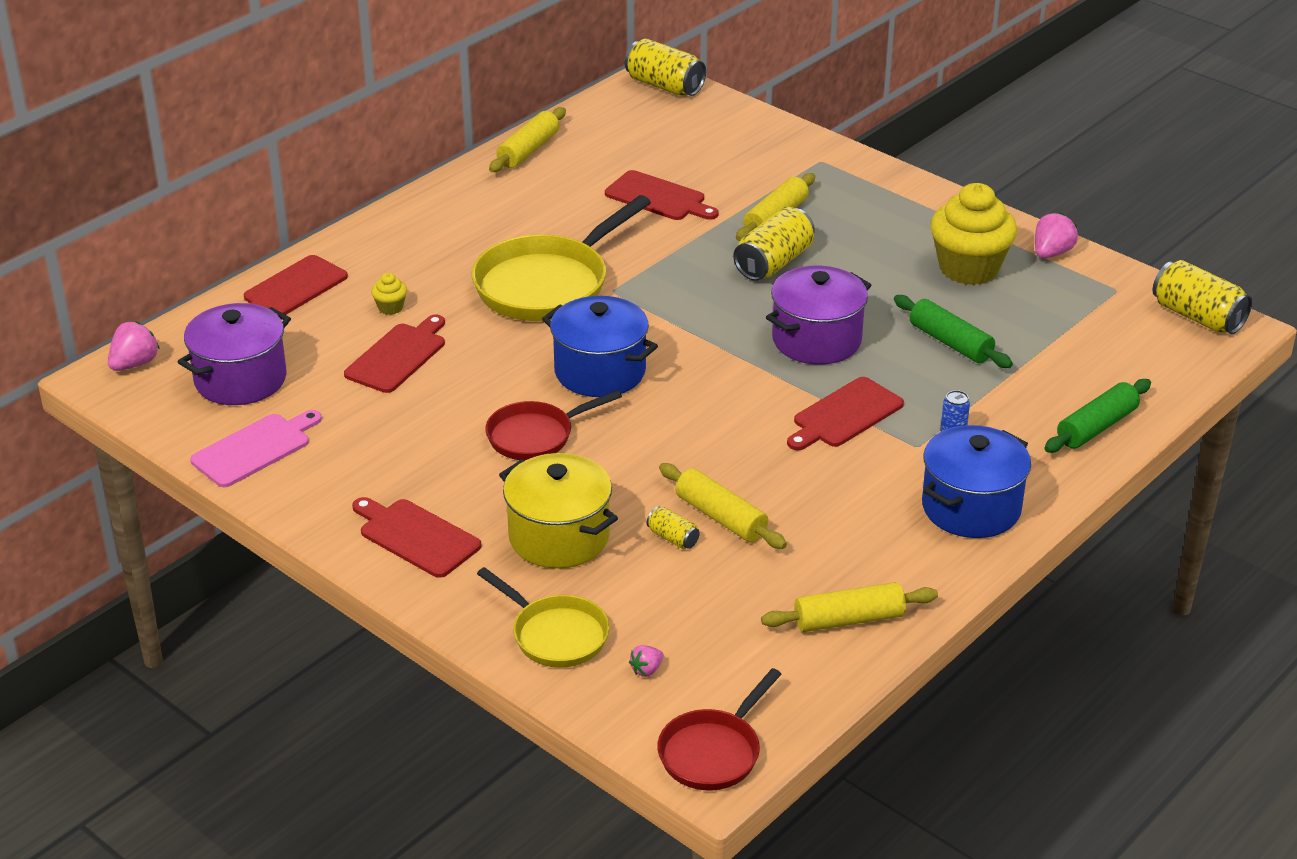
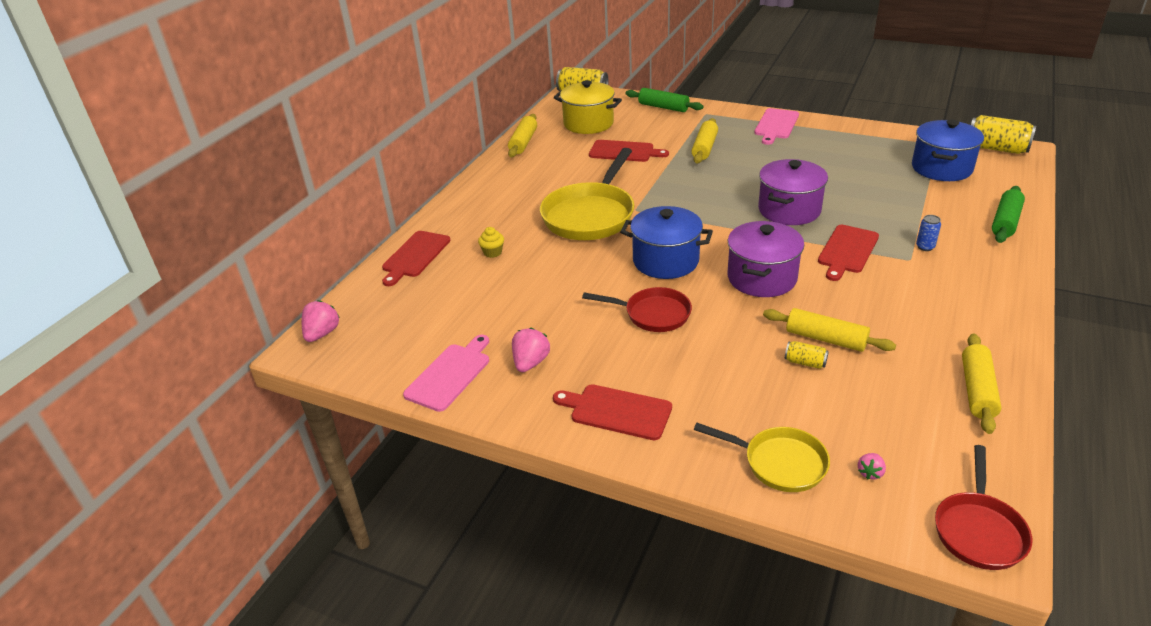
camera: 15 degrees left, 0 degrees up
purple pot [178,303,291,405] -> purple pot moved to [727,221,804,297]
red cutting board [344,314,445,393] -> none
red pan [485,390,622,461] -> red pan turned 120 degrees counterclockwise [582,287,692,332]
yellow pot [499,453,618,568] -> yellow pot moved to [554,80,622,134]
yellow can [733,207,815,281] -> none
yellow rolling pin [761,582,938,632] -> yellow rolling pin turned 45 degrees counterclockwise [962,333,1002,434]
green rolling pin [894,295,1013,368] -> green rolling pin moved to [626,88,703,112]
blue pot [922,425,1031,538] -> blue pot moved to [912,120,984,181]
yellow cupcake [930,183,1017,285] -> none
pink strawberry [1035,213,1078,258] -> pink strawberry moved to [512,328,550,372]
none -> pink cutting board [754,108,799,145]

